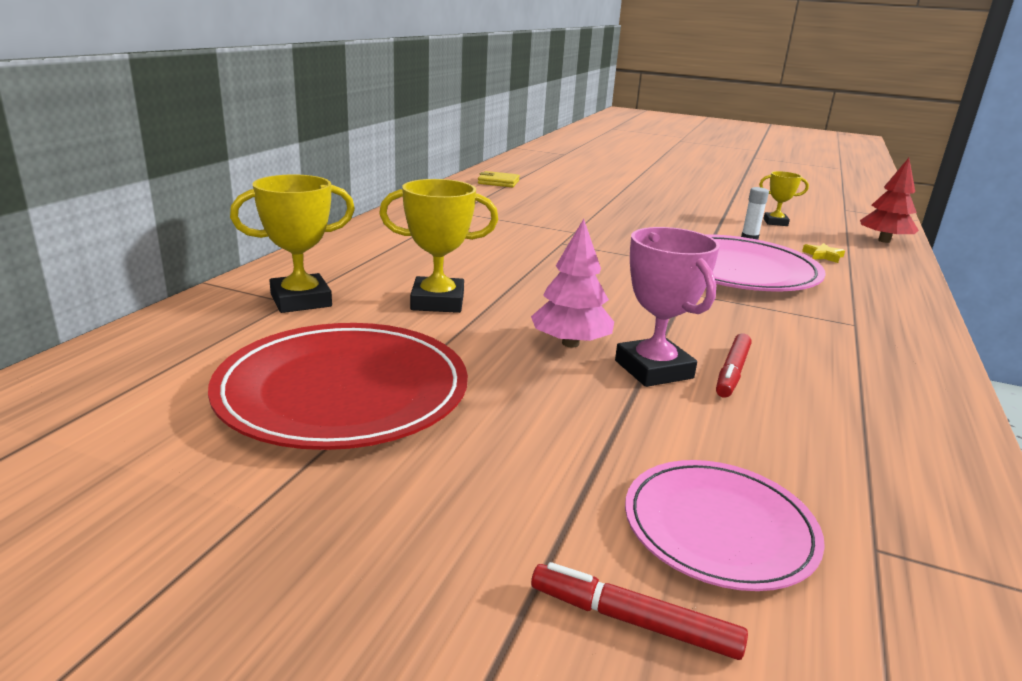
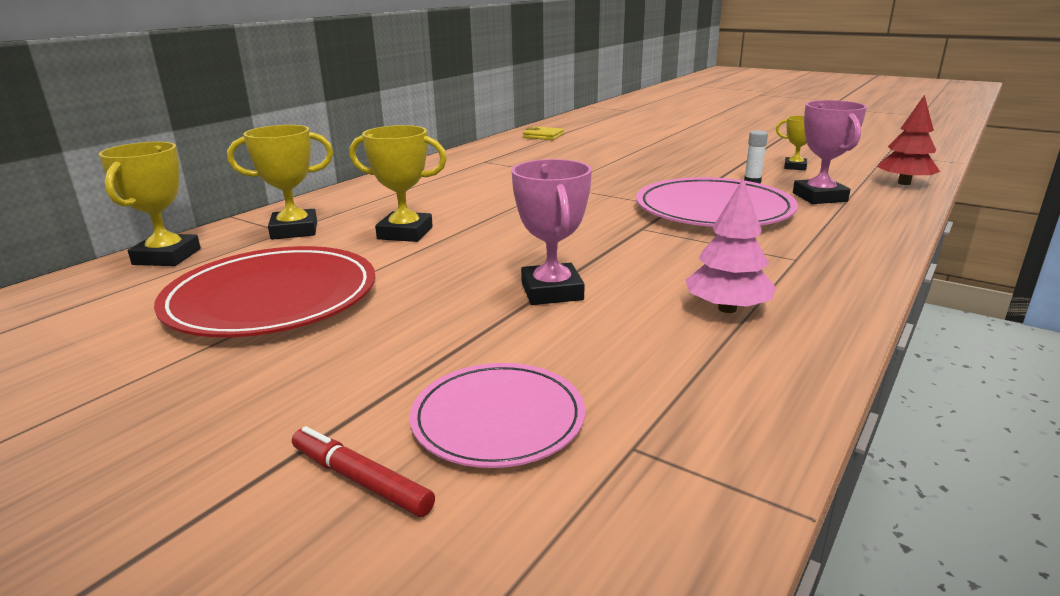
camera: 15 degrees right, 0 degrees up
pink tree [531,219,614,348] -> pink tree moved to [686,179,776,313]
red marker [716,333,752,398] -> none
yellow star [802,243,845,263] -> pink trophy [793,100,867,204]
none -> yellow trophy [98,142,201,266]

